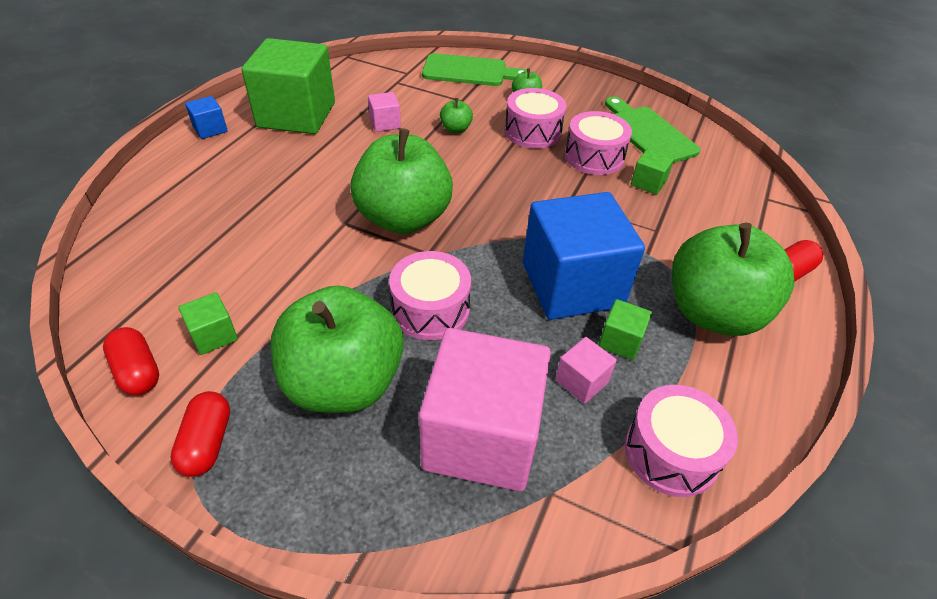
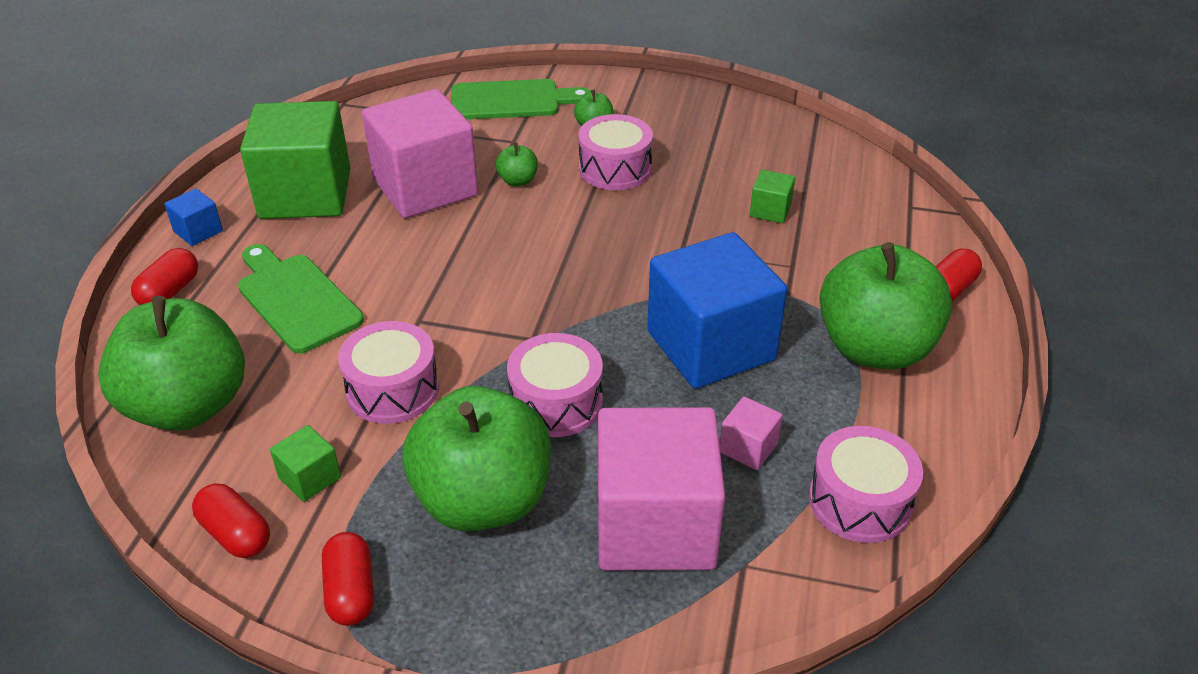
camera: 10 degrees left, 5 degrees down
green apple [350,128,453,234] -> green apple moved to [98,296,245,431]
pink cube [368,92,401,132] -> pink cube [362,89,478,218], size x2.39
pink drum [565,111,632,175] -> pink drum moved to [338,321,439,424]
green cube [598,299,652,360] -> none
green cutting board [605,96,700,163] -> green cutting board moved to [238,244,364,353]
none -> red capsule [131,248,198,305]

